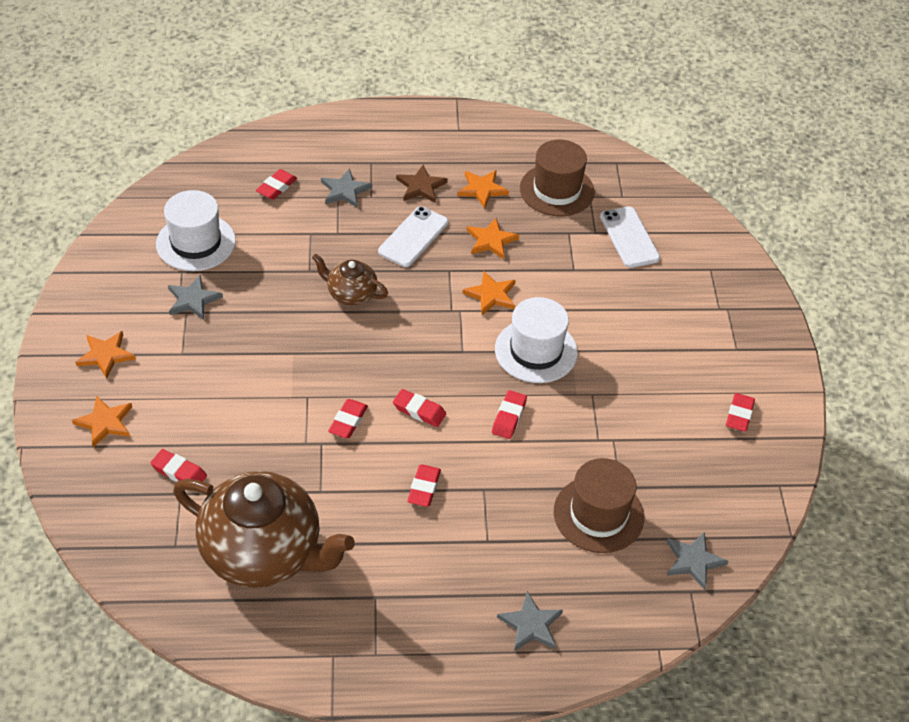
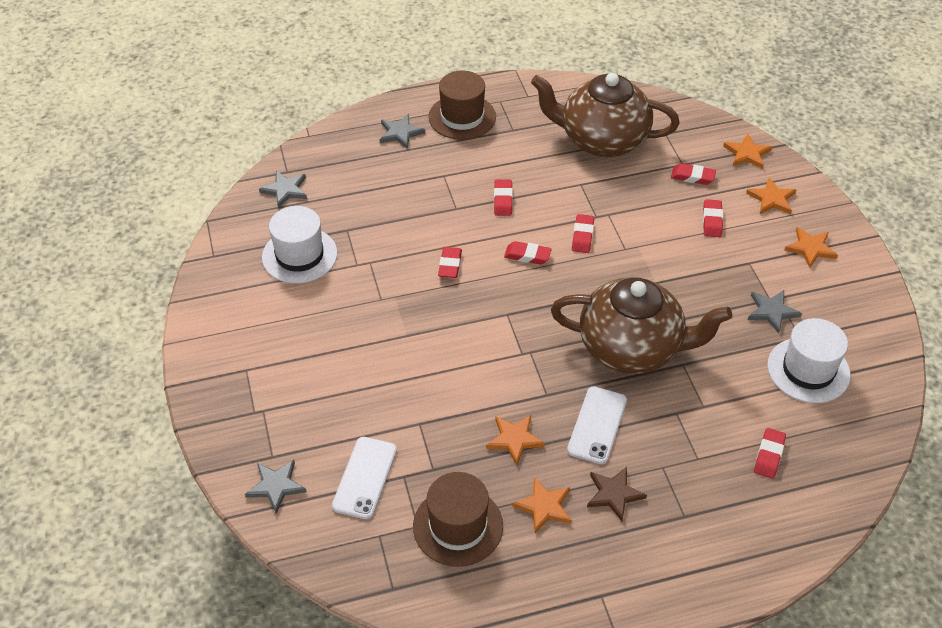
camera: 170 degrees right, 0 degrees up
brown teapot [312,254,388,305] -> brown teapot [551,277,732,374], size x2.08
grey star [321,168,372,208] -> grey star moved to [245,460,307,514]
orange star [462,271,515,315] -> orange star moved to [723,134,772,169]
white hat [495,297,578,383] -> white hat moved to [262,206,338,284]
brown hat [554,458,644,553] -> brown hat moved to [428,71,496,140]
white phone [600,206,660,268] -> white phone turned 45 degrees clockwise [332,437,397,519]
red eraser [726,393,755,432] -> red eraser moved to [703,199,723,237]

